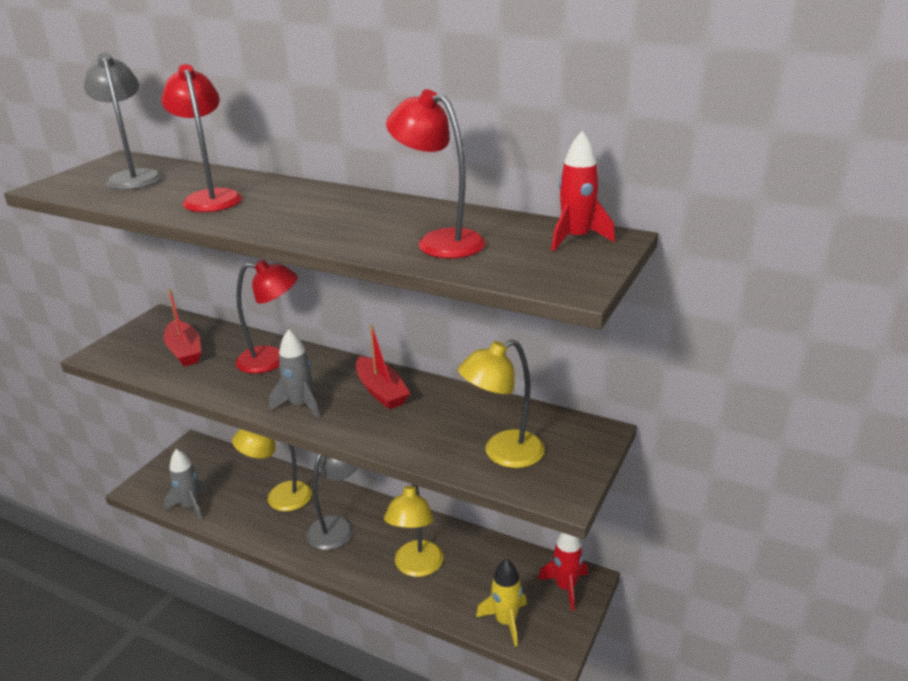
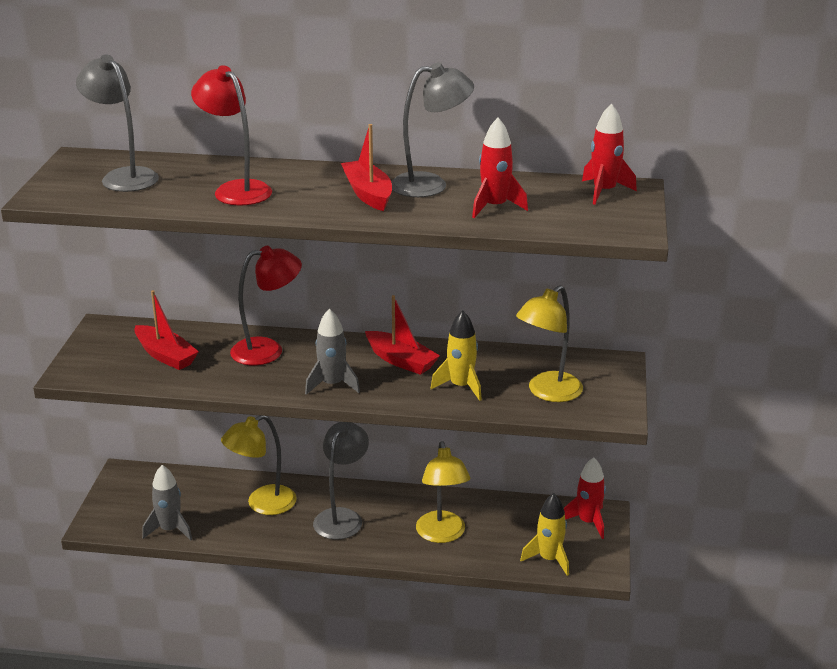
camera: 20 degrees left, 0 degrees up
red lamp [386,89,486,258] -> red rocket [472,118,528,218]
none -> red boat [341,124,392,211]
none -> grey lamp [391,62,474,197]
none -> yellow rocket [431,310,482,401]

